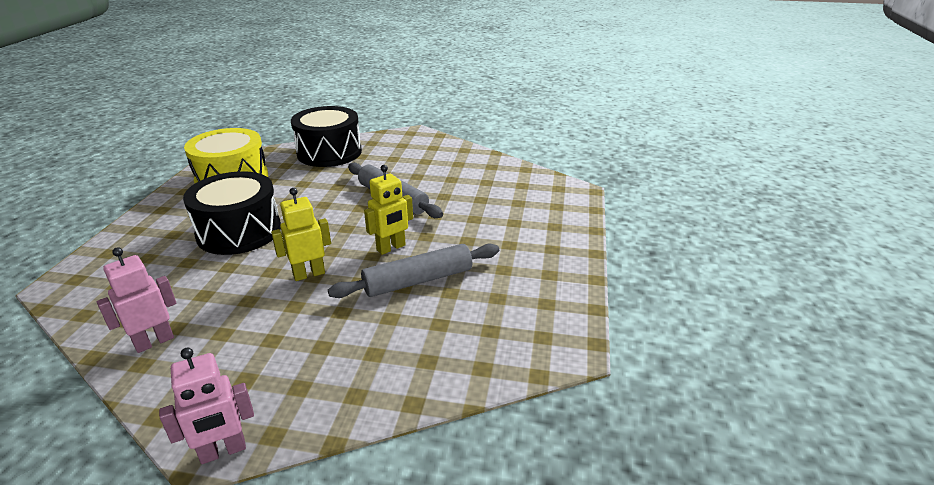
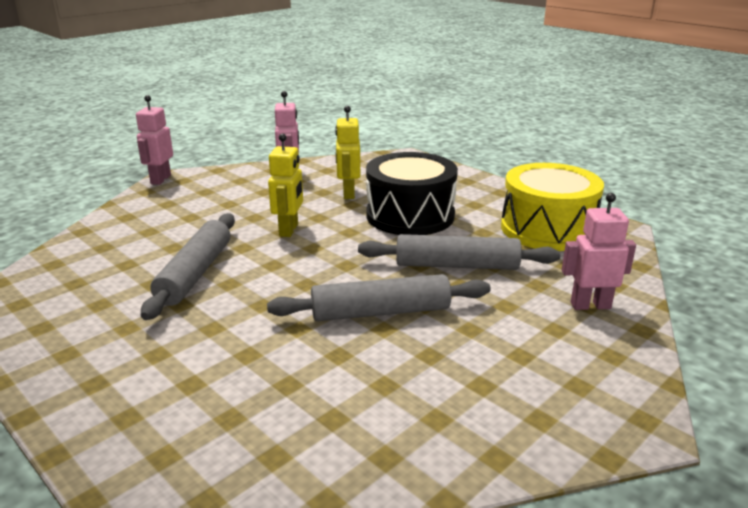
camera: 125 degrees right, 5 degrees down
black drum [291,106,362,167] -> pink robot [562,193,636,310]
yellow robot [364,165,413,255] -> yellow robot moved to [335,106,360,199]
none -> grey rolling pin [358,234,560,270]

